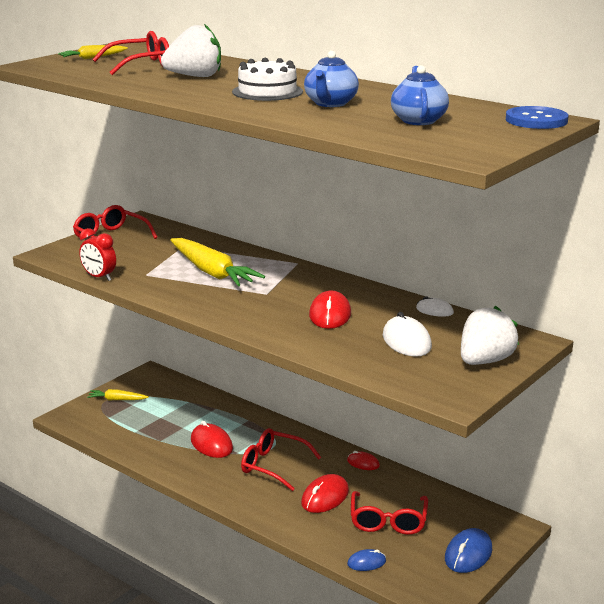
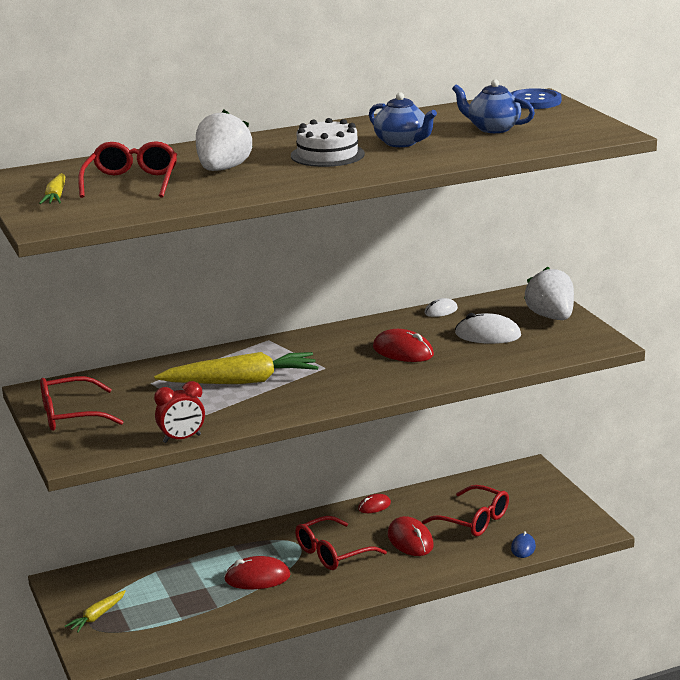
camera: 60 degrees left, 0 degrees up
blue mouse [445,528,492,573] -> none

